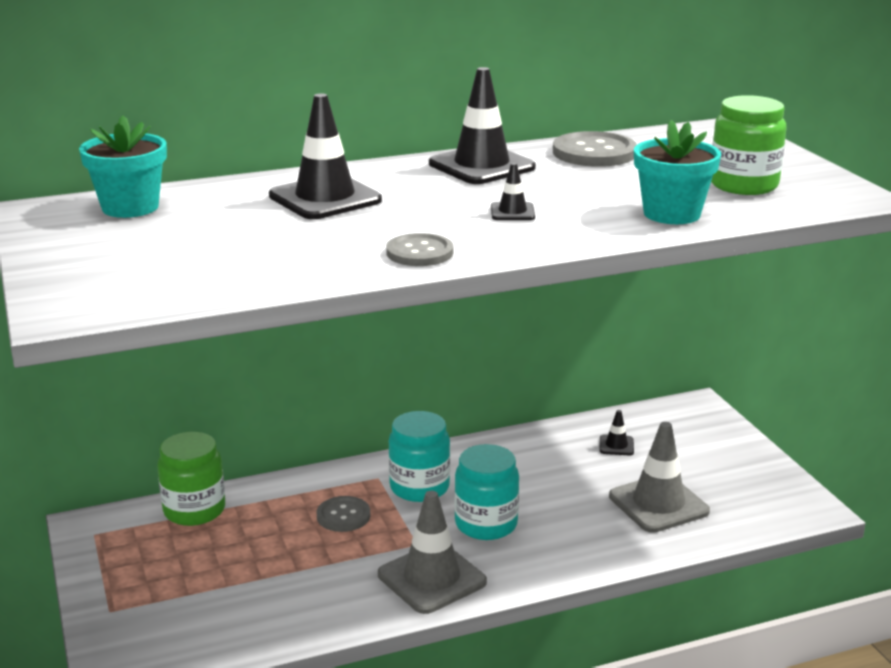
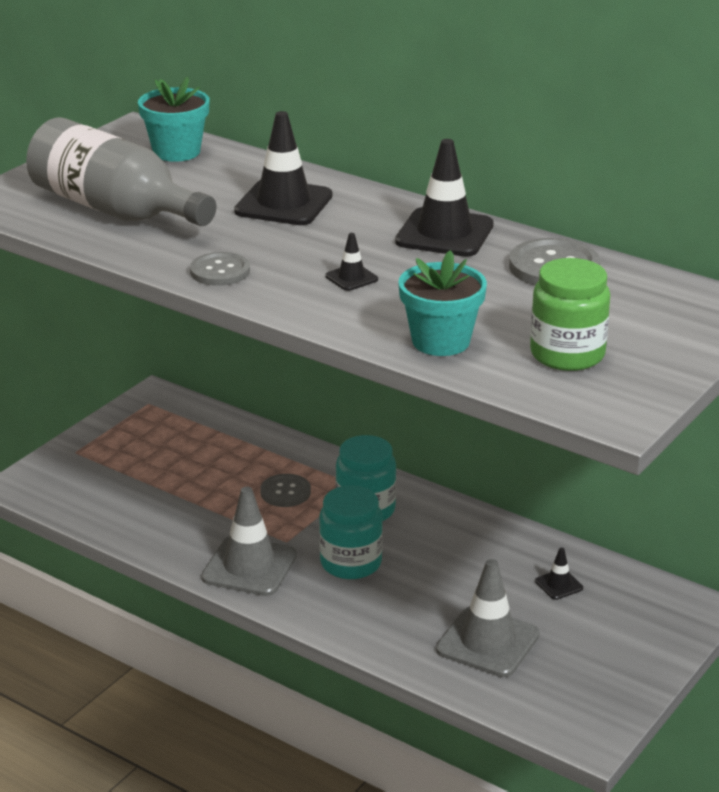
camera: 55 degrees right, 5 degrees up
green jar [157,432,225,526] -> none
none -> grey bottle [26,117,216,226]

